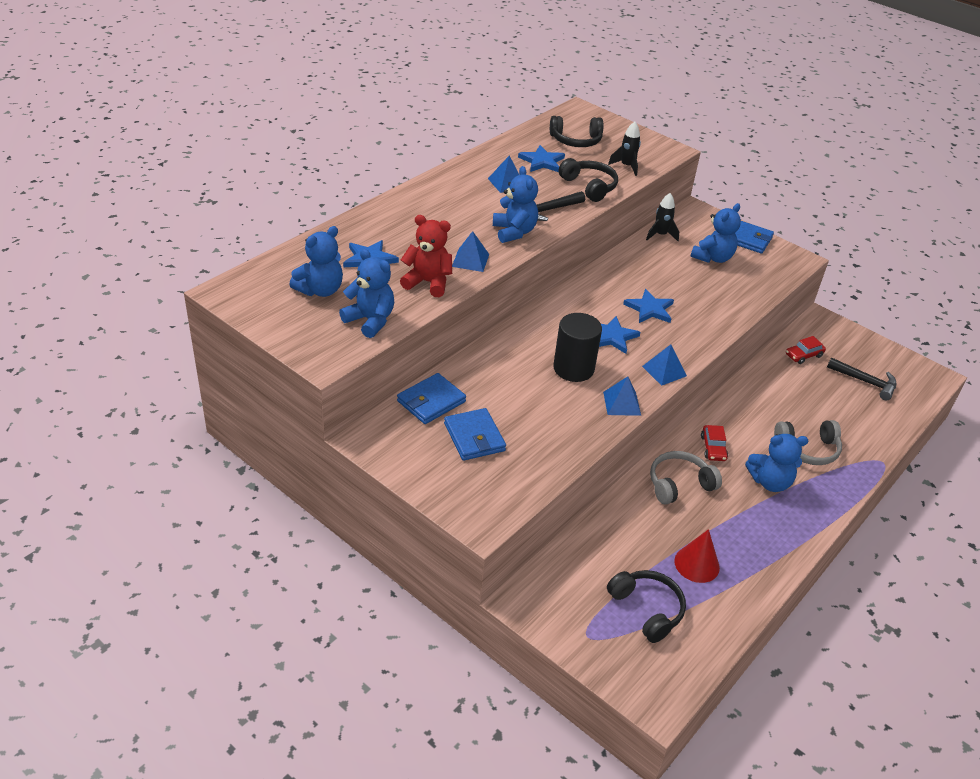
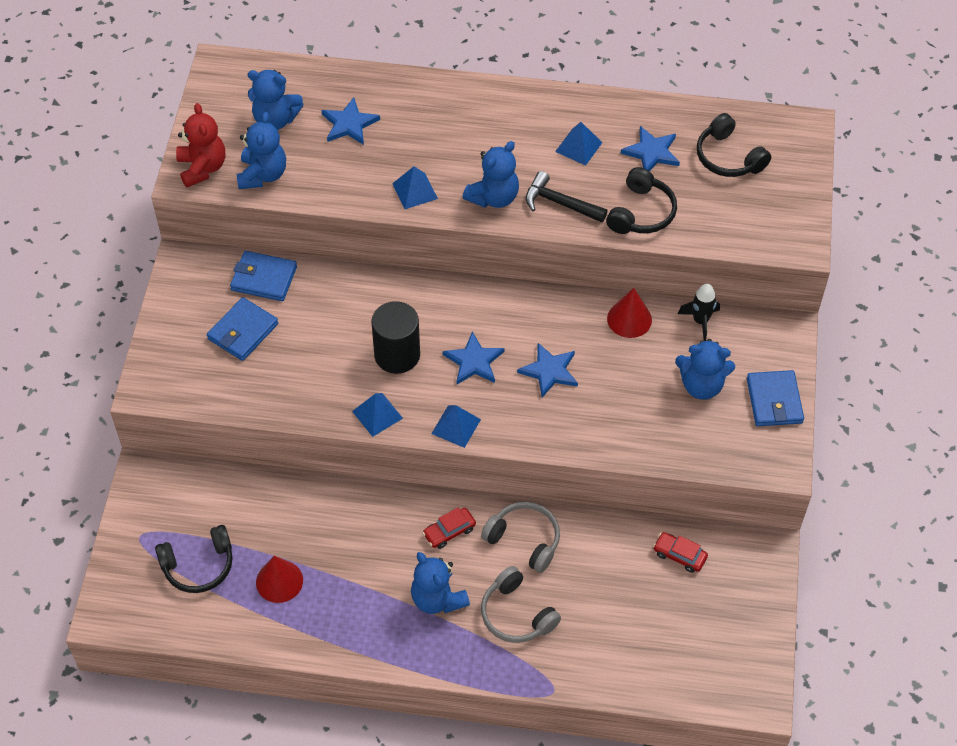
camera: 60 degrees right, 15 degrees up
red teddy bear [400,215,452,297] -> red teddy bear moved to [176,103,225,188]
black headphones [607,570,686,643] -> black headphones turned 45 degrees clockwise [155,525,233,593]
black rocket [608,122,641,176] -> none
grey headphones [650,451,722,505] -> grey headphones moved to [481,502,560,573]
black hammer [827,357,897,401] -> none
none -> red cone [607,288,652,338]

